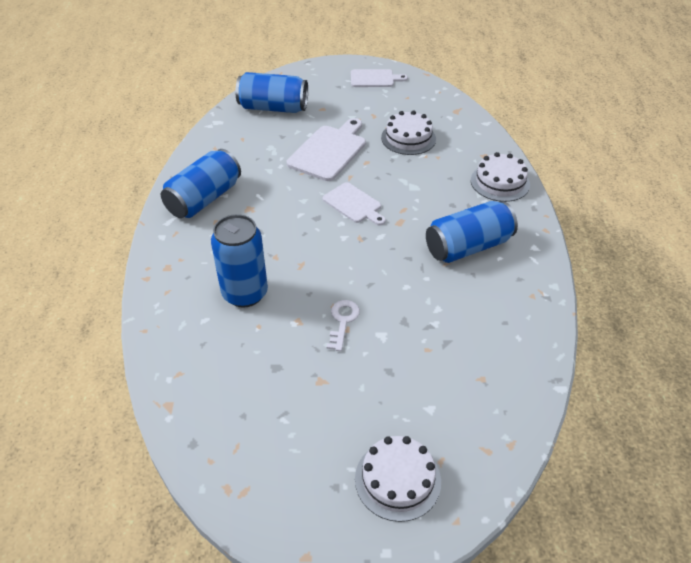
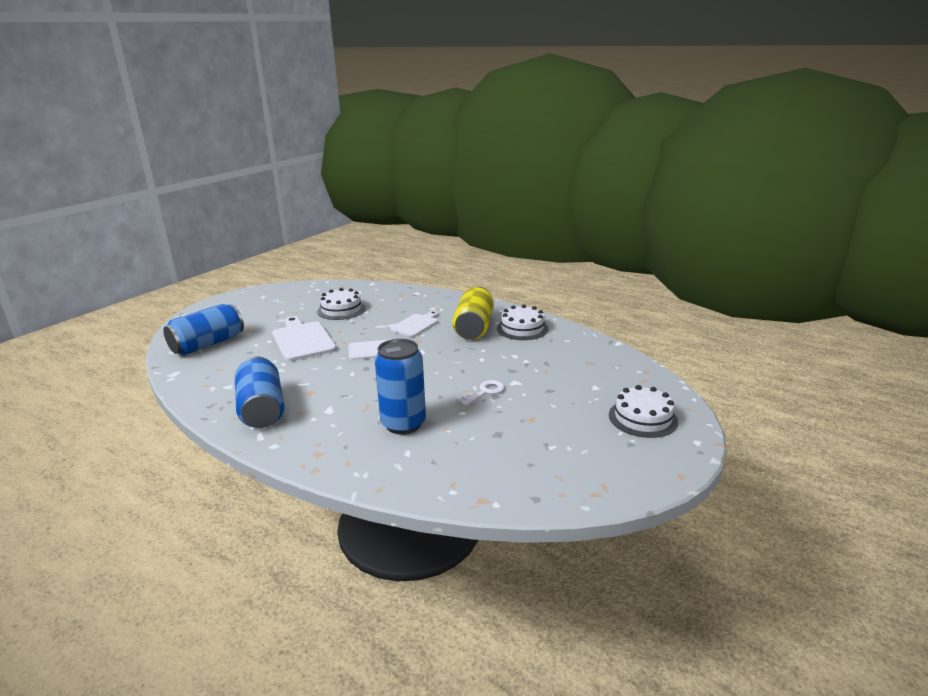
camera: 55 degrees left, 20 degrees down
white key [326,300,360,351] -> white key turned 90 degrees clockwise [456,380,505,406]
white cutting board [351,69,408,87] -> white cutting board moved to [390,311,438,337]
blue can [426,201,518,263] -> yellow can [452,287,494,340]
white cake [471,152,530,202] -> white cake moved to [497,305,548,340]

